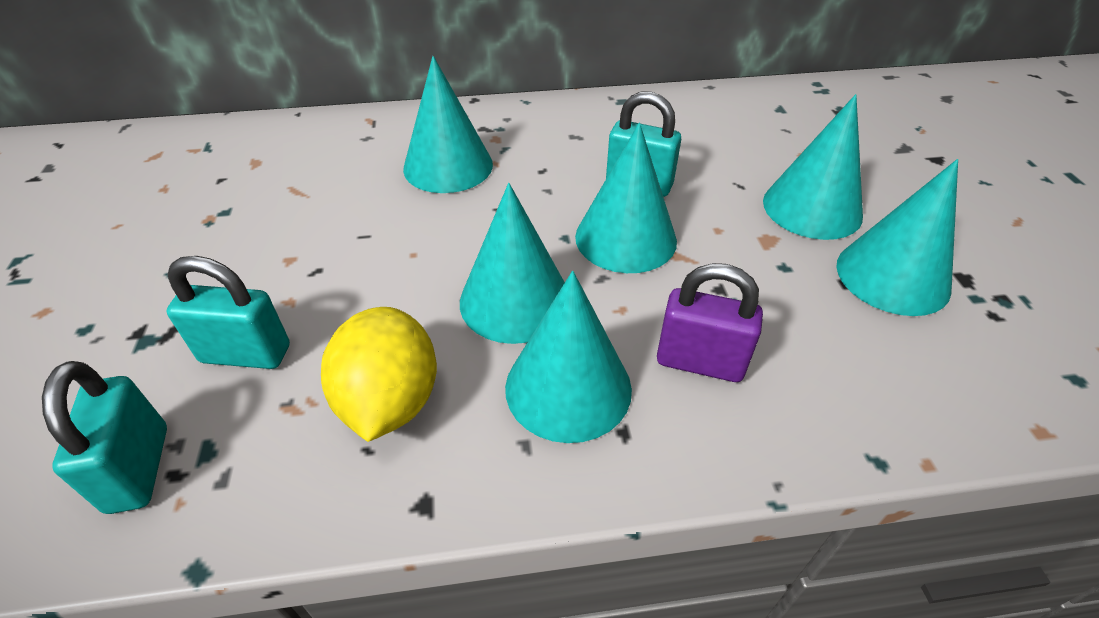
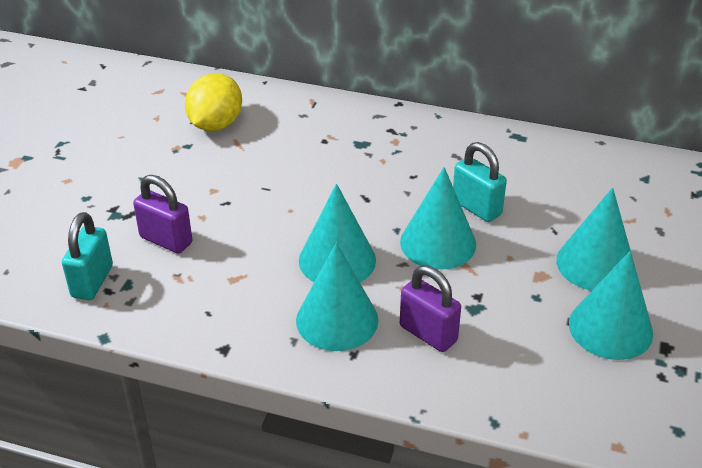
camera: 25 degrees right, 5 degrees down
turquoise padlock [167,256,290,369] -> purple padlock [133,175,192,254]
yellow lemon [321,307,437,442] -> yellow lemon moved to [185,73,242,131]
turquoise cone [403,56,493,193] -> none

